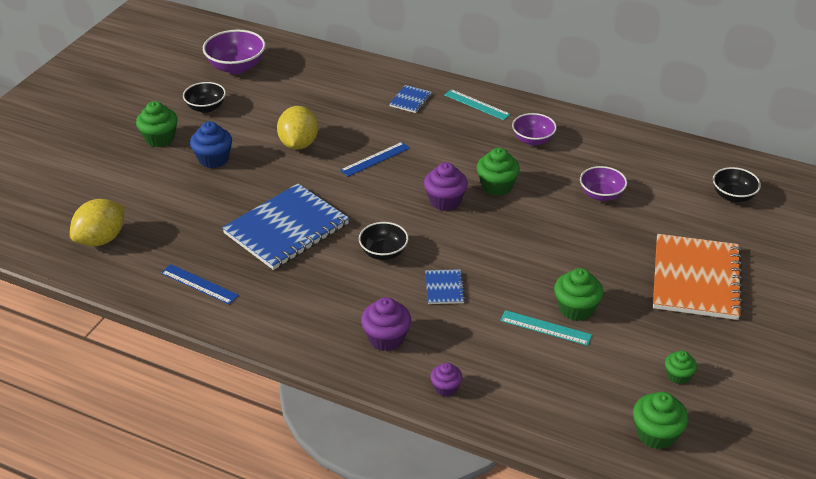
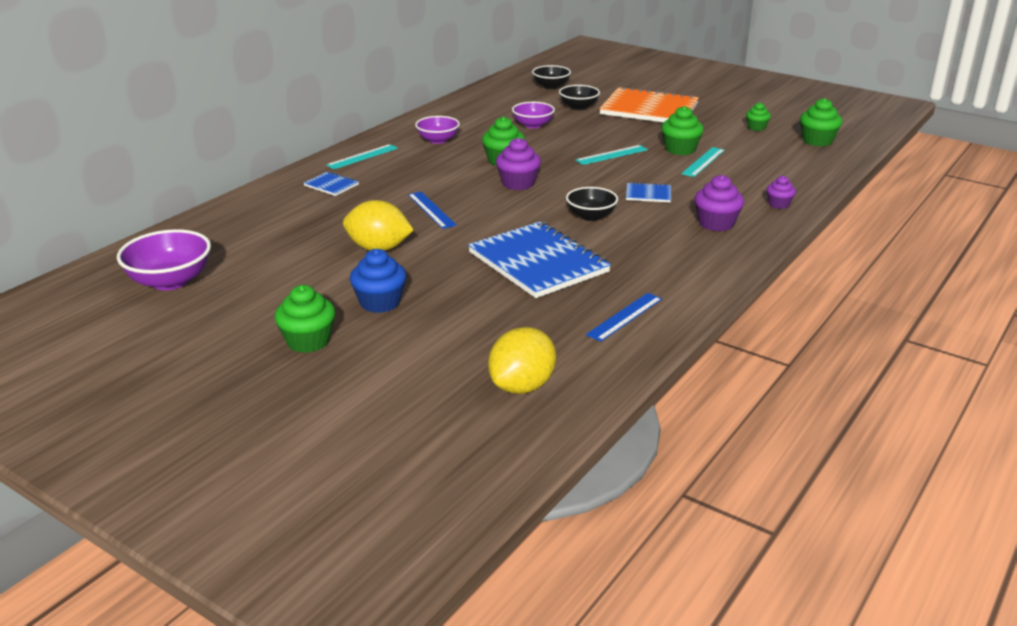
camera: 80 degrees left, 10 degrees down
yellow lemon [70,199,124,246] -> yellow lemon turned 75 degrees clockwise [488,327,556,394]
black bowl [183,82,226,113] -> black bowl moved to [559,85,600,110]
none -> turquoise ruler [576,145,648,165]

